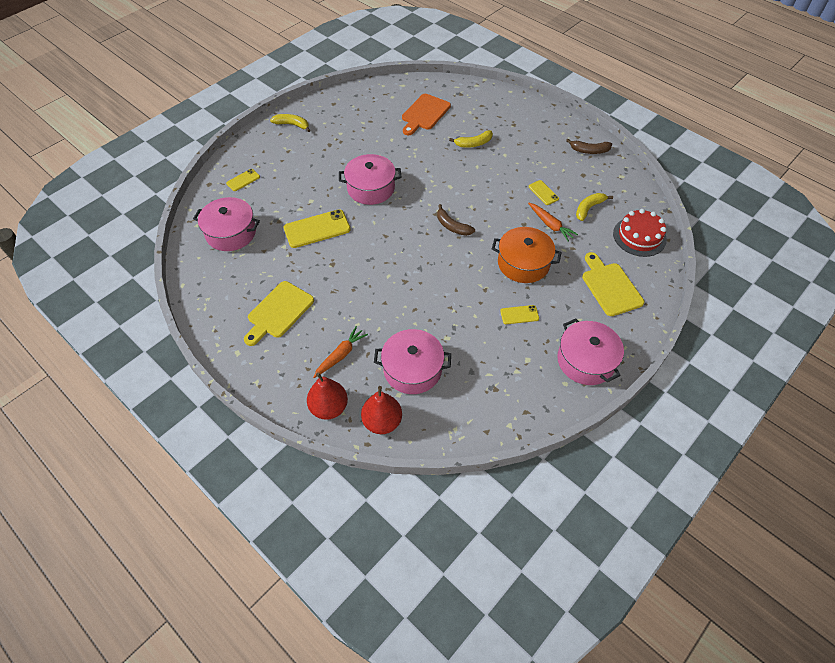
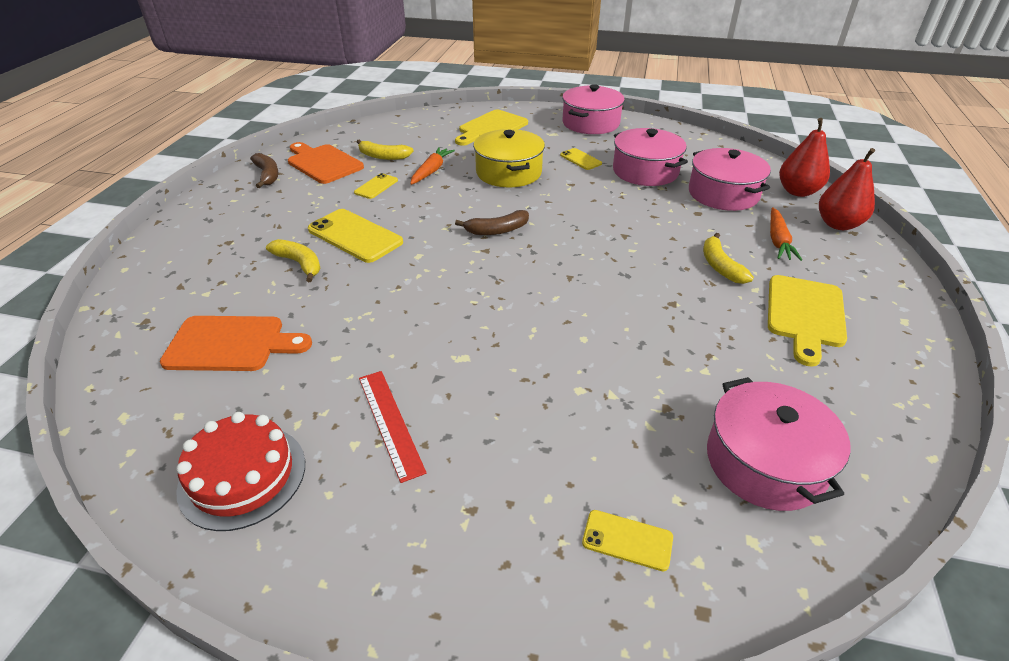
camera: 120 degrees left, 15 degrees down
yellow cutting board [244,281,314,346] -> yellow cutting board turned 105 degrees clockwise [768,275,847,367]
yellow banana [270,114,310,132] -> yellow banana moved to [703,233,754,284]
yellow phone [284,209,351,248] -> yellow phone moved to [308,209,403,263]
orange carrot [313,326,368,378] -> orange carrot turned 90 degrees counterclockwise [770,207,802,261]
pink pot [339,154,401,205] -> pink pot moved to [613,128,688,186]
brown banana [437,204,475,236] -> brown banana turned 60 degrees clockwise [455,210,529,235]
orange pot [492,227,562,283] -> yellow pot [473,129,545,187]
red cake [613,209,667,257] -> red cake moved to [176,412,305,531]
none -> orange cutting board [288,142,364,184]
none -> red ruler [359,371,427,483]

